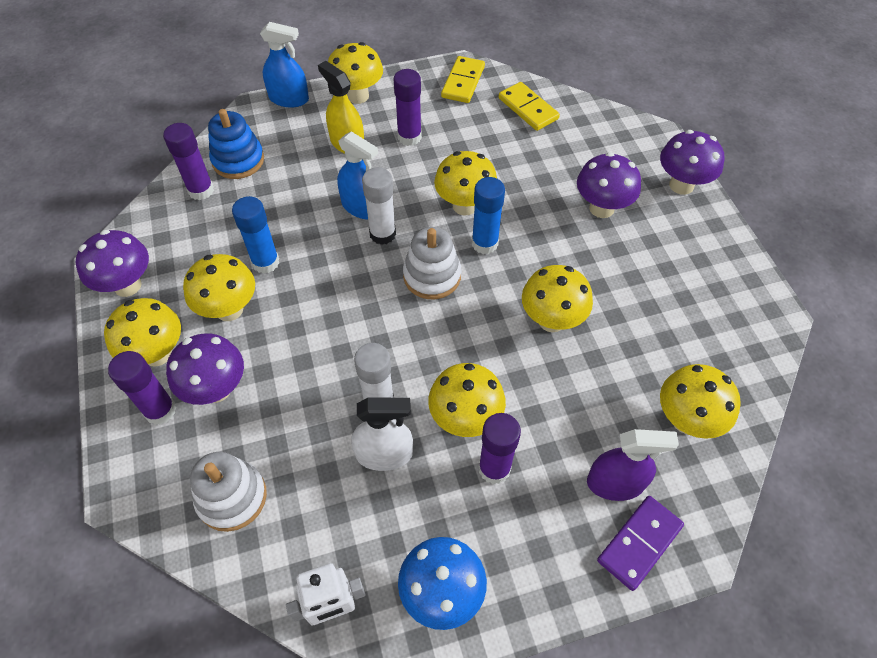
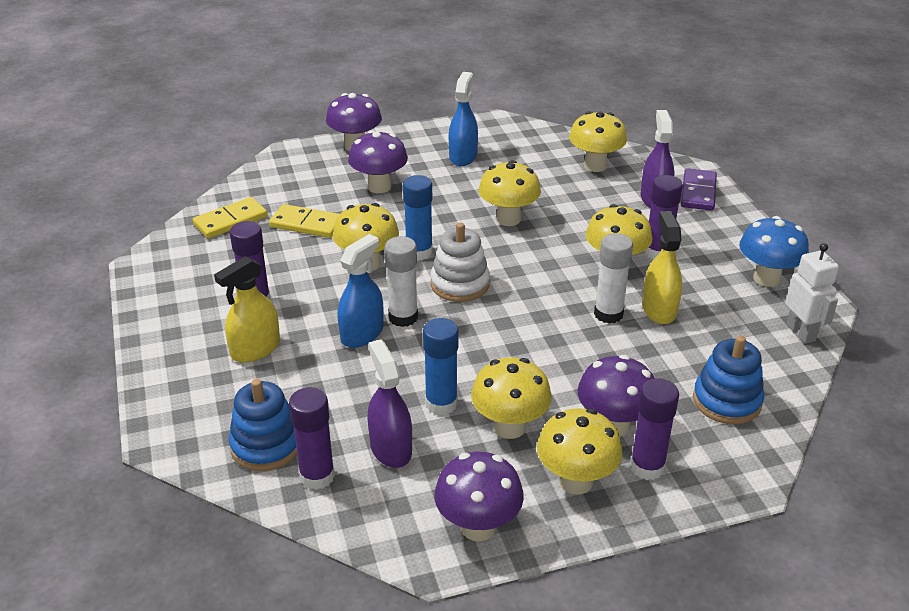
camera: 90 degrees left, 20 degrees down
white stacking toy [190,452,267,532] -> blue stacking toy [693,335,764,424]
blue spray bottle [260,22,309,108] -> blue spray bottle moved to [449,72,478,166]
yellow mushroom [328,42,383,104] -> none
white spray bottle [351,398,413,471] -> yellow spray bottle [642,211,682,324]
yellow domino [441,56,485,103] -> yellow domino moved to [269,204,340,238]
purple domino [597,496,684,591] -> purple domino turned 60 degrees clockwise [681,168,717,211]
none -> purple spray bottle [368,340,412,468]

